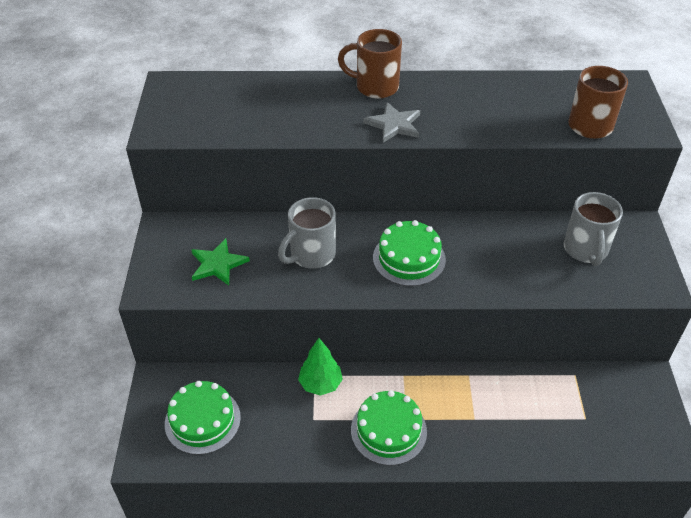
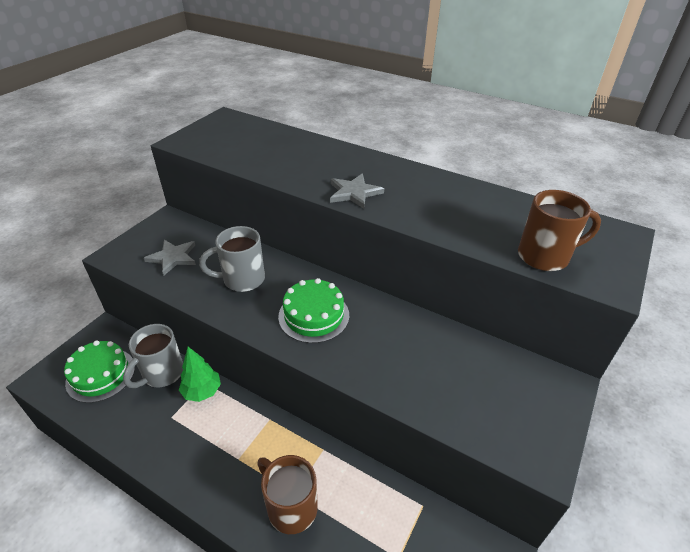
camera: 30 degrees right, 5 degrees down
green star [191,238,250,286] -> grey star [144,240,196,276]
brown mug [338,29,402,99] -> brown mug moved to [257,455,318,534]
green cake [351,390,427,466] -> none
grey mug [564,192,623,266] -> grey mug moved to [123,324,183,388]

